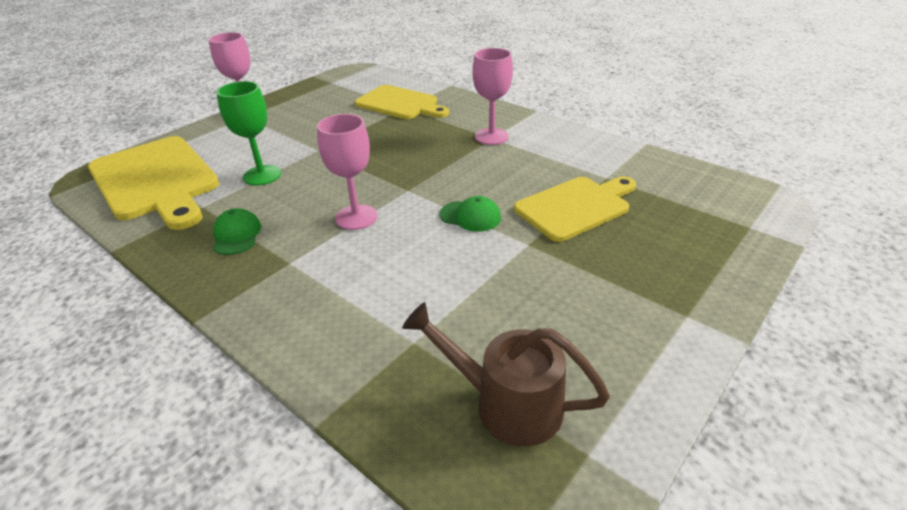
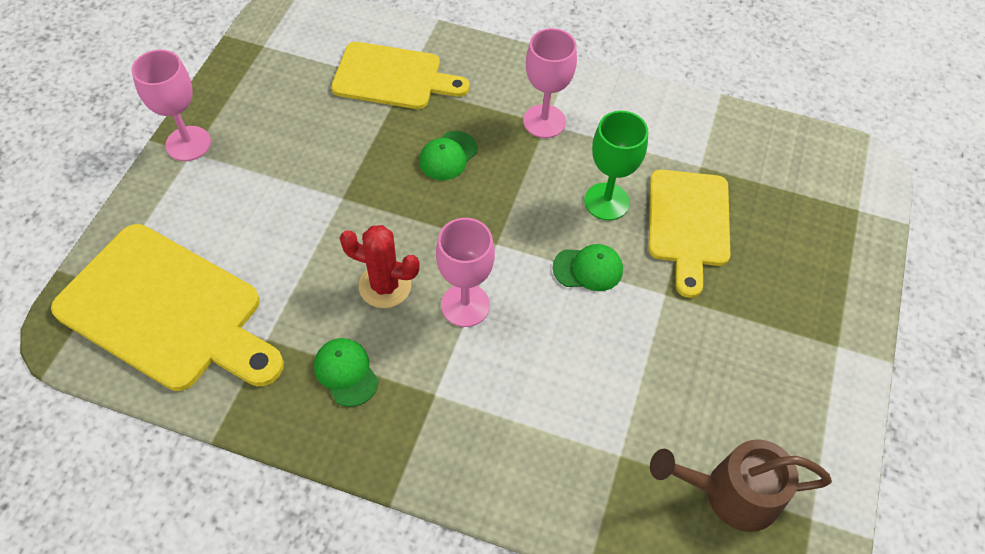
camera: 25 degrees left, 20 degrees up
green goblet [216,81,281,185] -> green goblet moved to [584,111,648,220]
yellow cutting board [514,177,636,242] -> yellow cutting board turned 150 degrees clockwise [649,170,730,298]
none -> red cactus [340,225,420,308]
none -> green cap [419,131,478,180]

